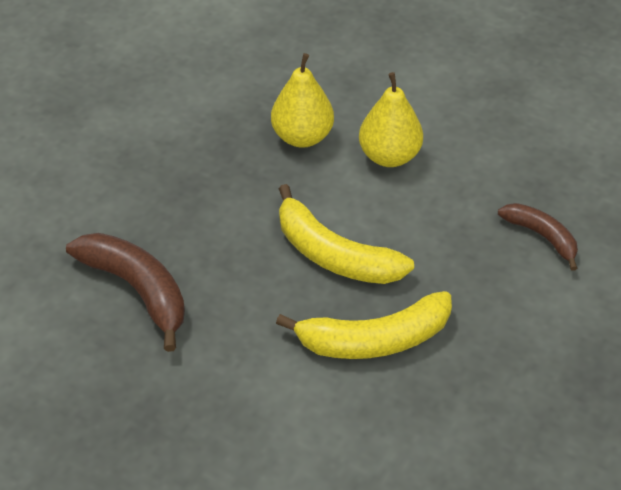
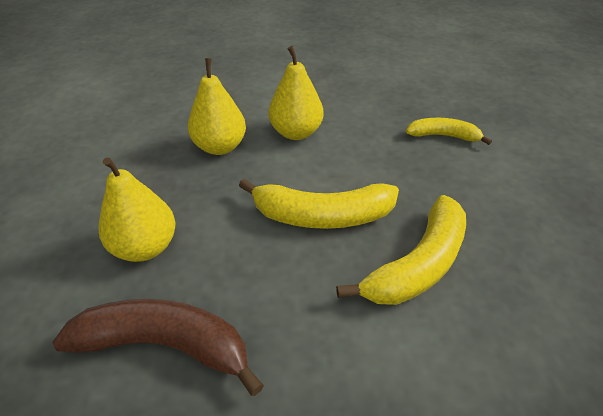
camera: 35 degrees left, 5 degrees down
brown banana [498,203,578,271] -> yellow banana [406,118,492,145]
none -> yellow pear [99,157,175,262]

